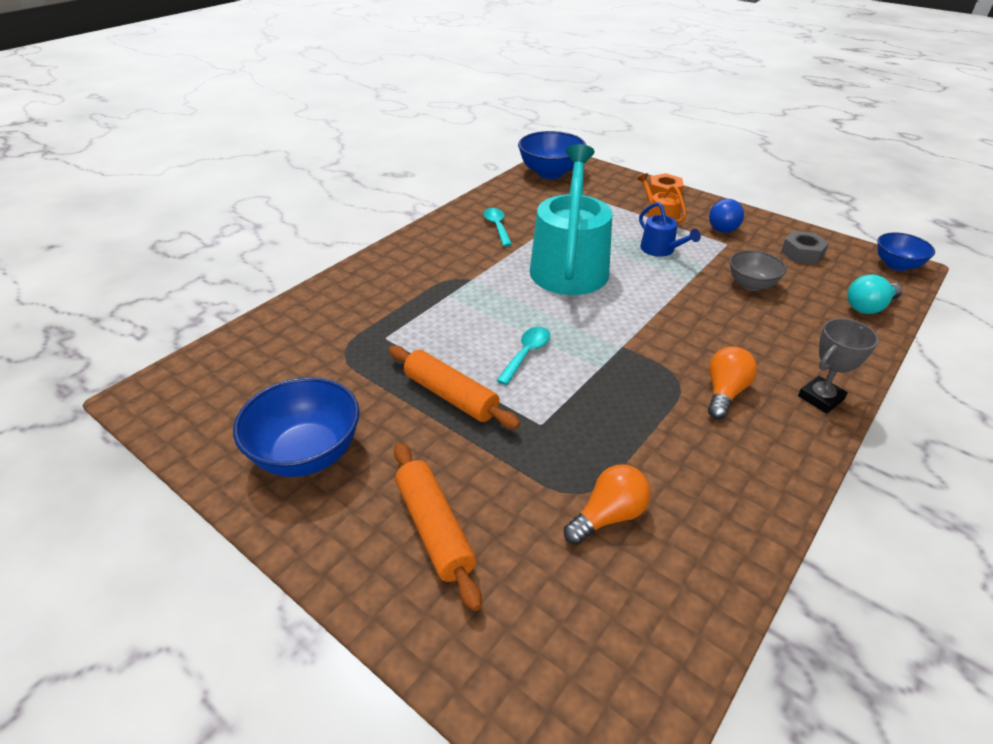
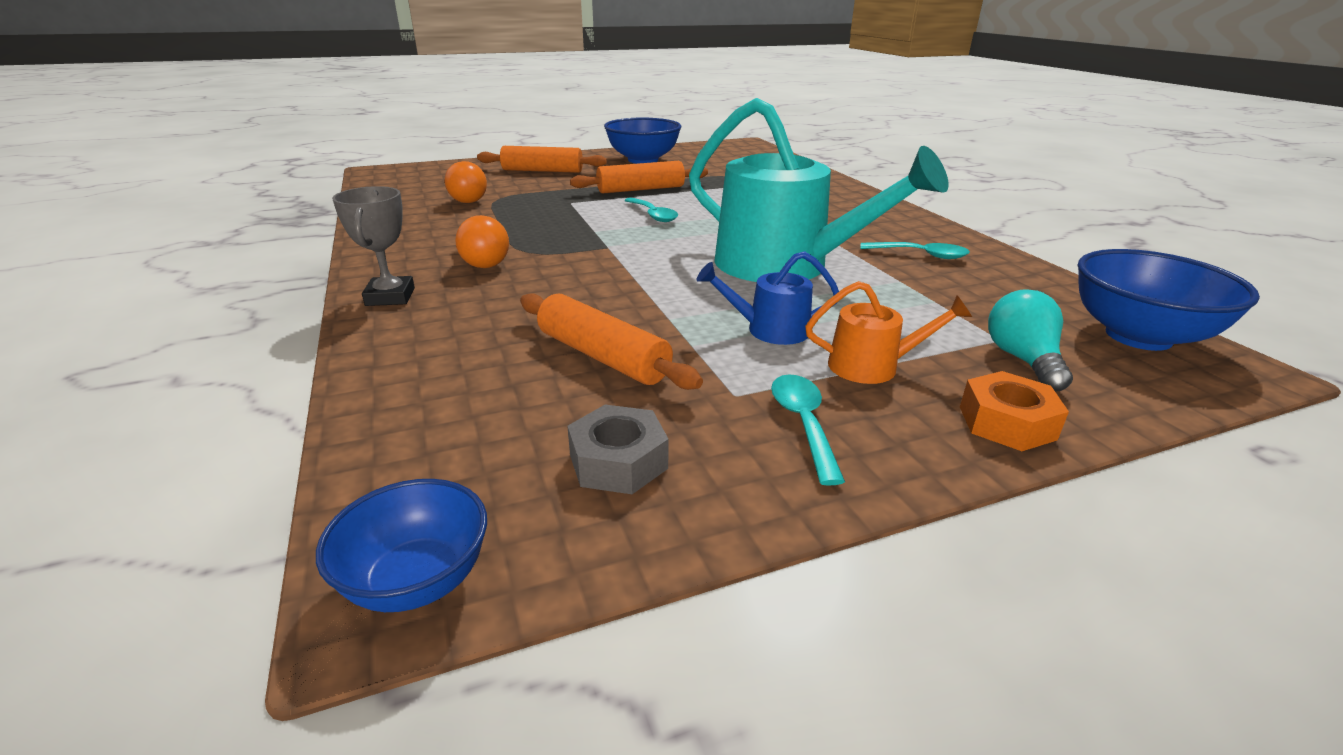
camera: 120 degrees right, 10 degrees down
blue light bulb [709,199,744,233] -> turquoise spoon [771,374,845,486]
grey bowl [730,250,787,291] -> orange rolling pin [520,293,703,390]
turquoise light bulb [847,274,902,314] -> turquoise light bulb moved to [988,289,1073,392]

